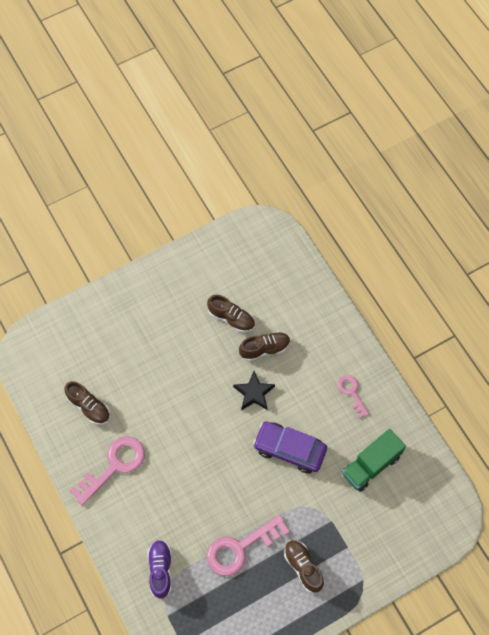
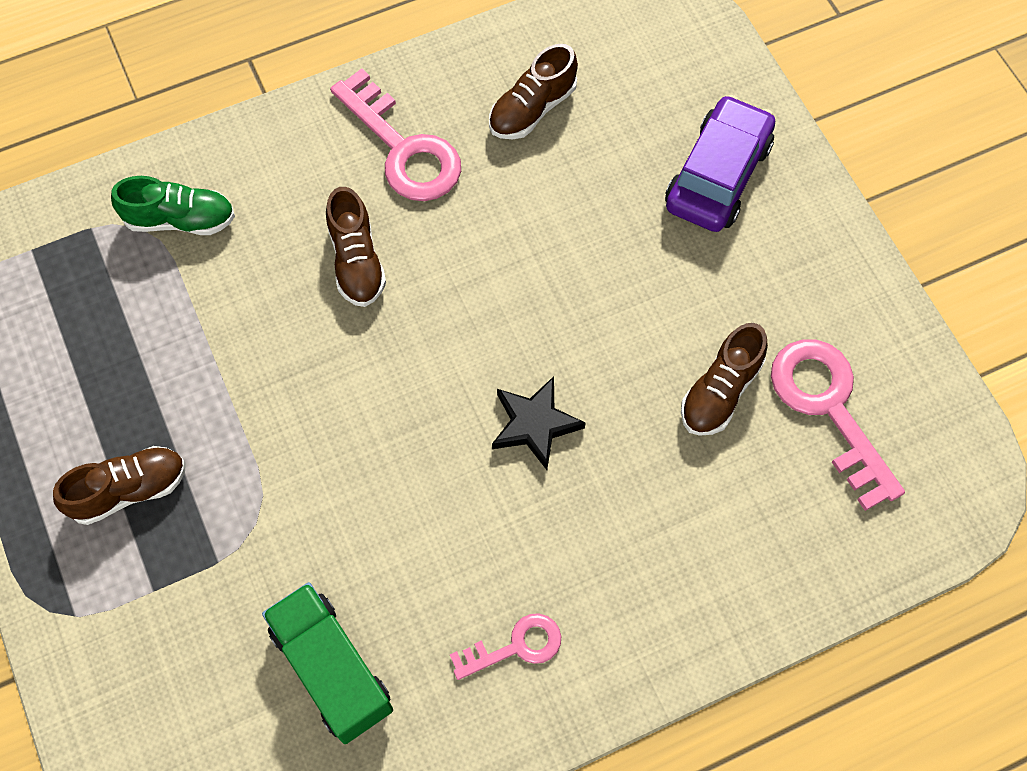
camera: 95 degrees right, 0 degrees up
purple shoe [148,540,172,599] -> green shoe [111,176,235,235]
pink key [207,514,290,576] -> pink key moved to [771,339,905,511]
brown shoe [239,332,290,361] -> brown shoe moved to [326,187,386,307]
purple car [253,422,327,474] -> purple car moved to [665,95,775,232]

